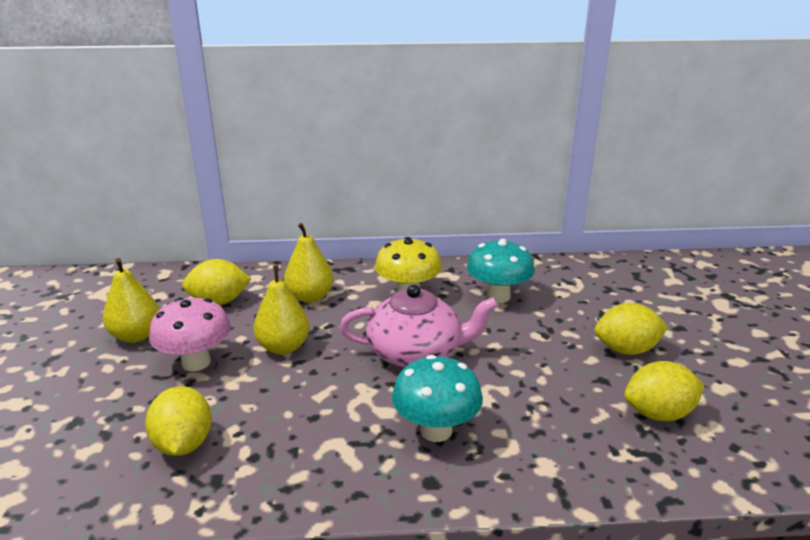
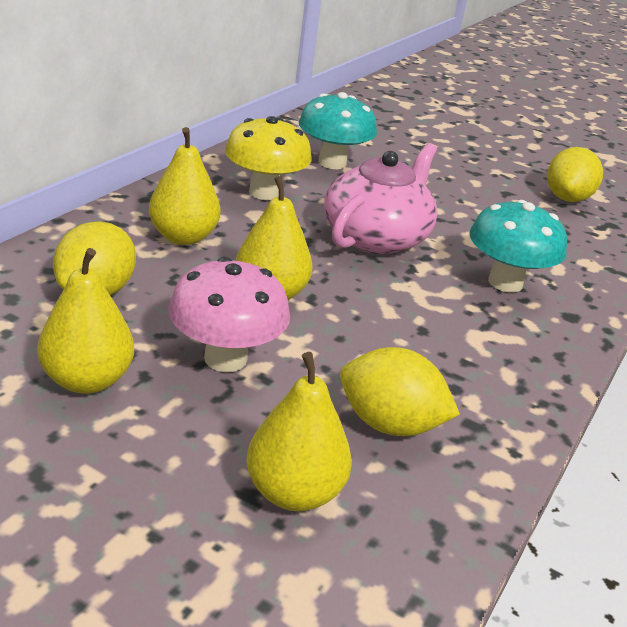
camera: 60 degrees left, 5 degrees up
yellow lemon [595,303,668,355] -> none
none -> yellow pear [247,352,352,511]

